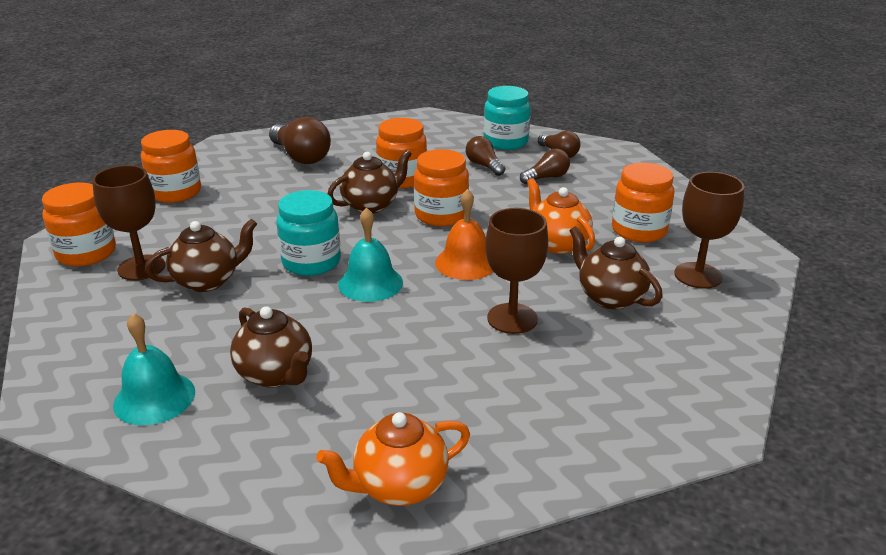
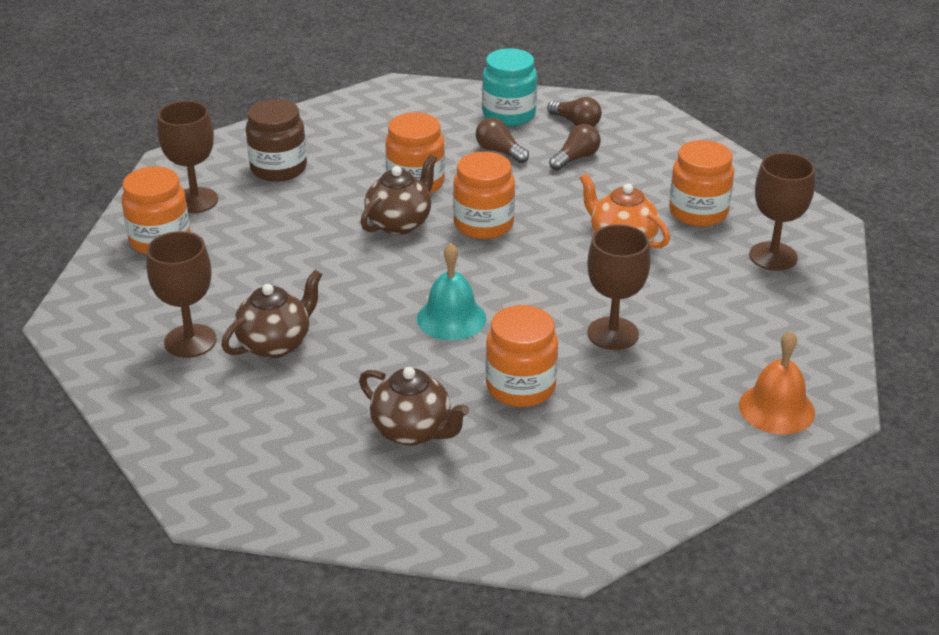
camera: 15 degrees left, 5 degrees up
orange jar [42,183,116,266] -> orange jar moved to [486,305,558,407]
turquoise bell [113,313,195,426] -> none
brown light bulb [269,117,331,164] -> brown jar [246,99,307,182]
turquoise jar [276,190,341,276] -> none
orange teapot [316,412,470,506] -> none
orange bell [435,189,493,280] -> orange bell moved to [739,331,815,434]
brown teapot [569,226,663,309] -> none
none -> brown goblet [157,101,218,213]

